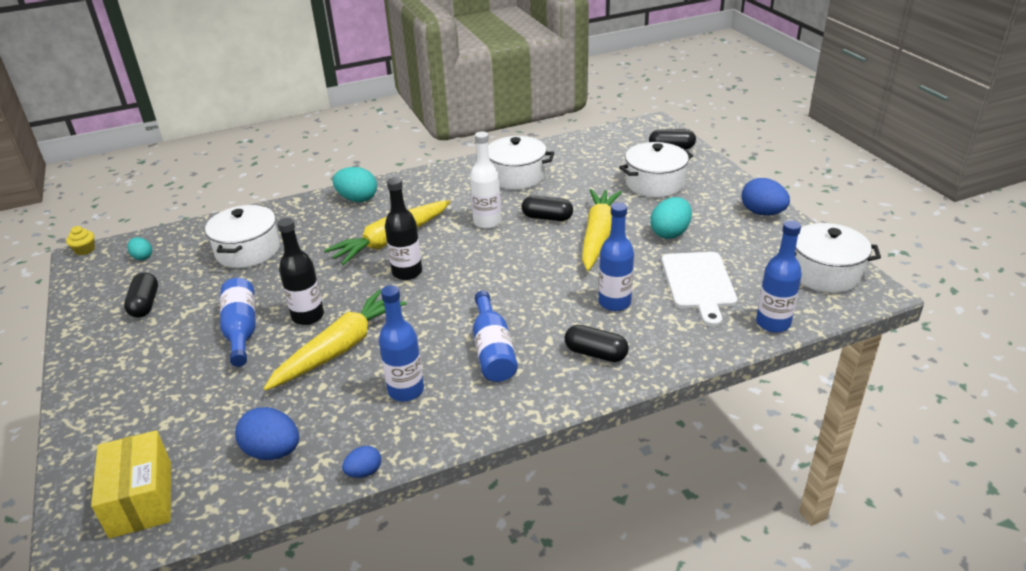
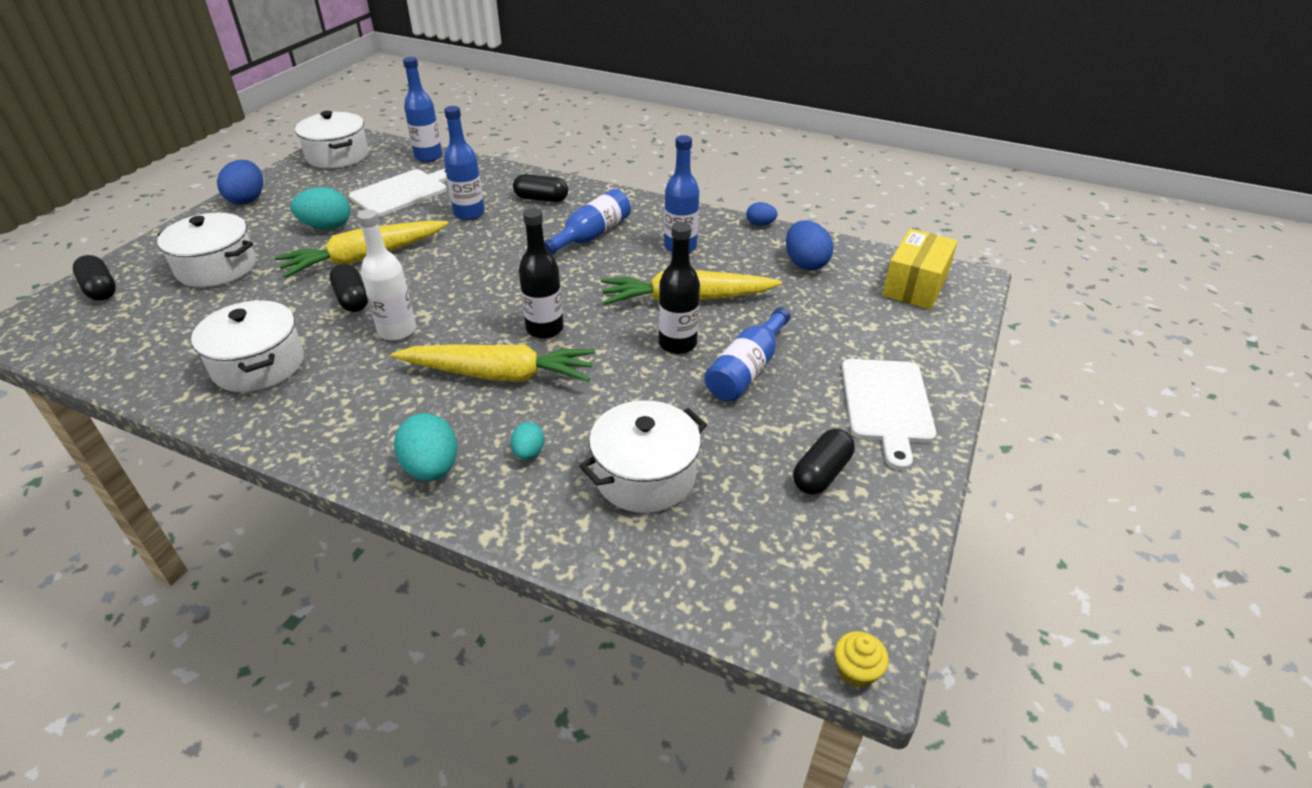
camera: 135 degrees left, 5 degrees up
turquoise egg [127,237,152,260] -> turquoise egg moved to [511,422,545,460]
black capsule [565,325,629,362] -> black capsule turned 60 degrees counterclockwise [513,174,568,202]
none -> white cutting board [842,359,936,470]

